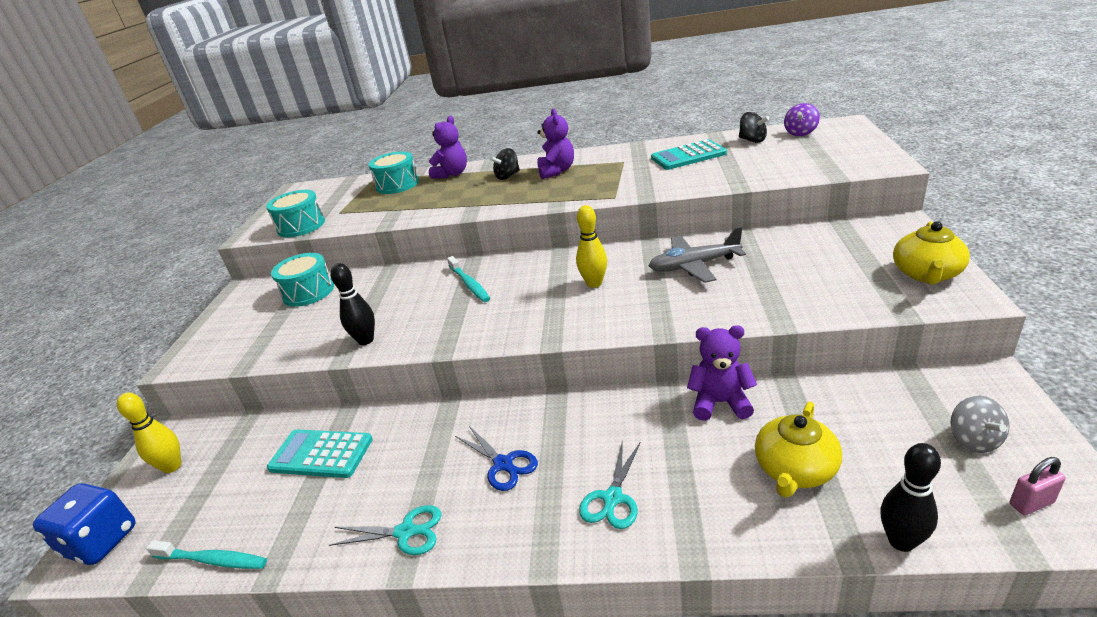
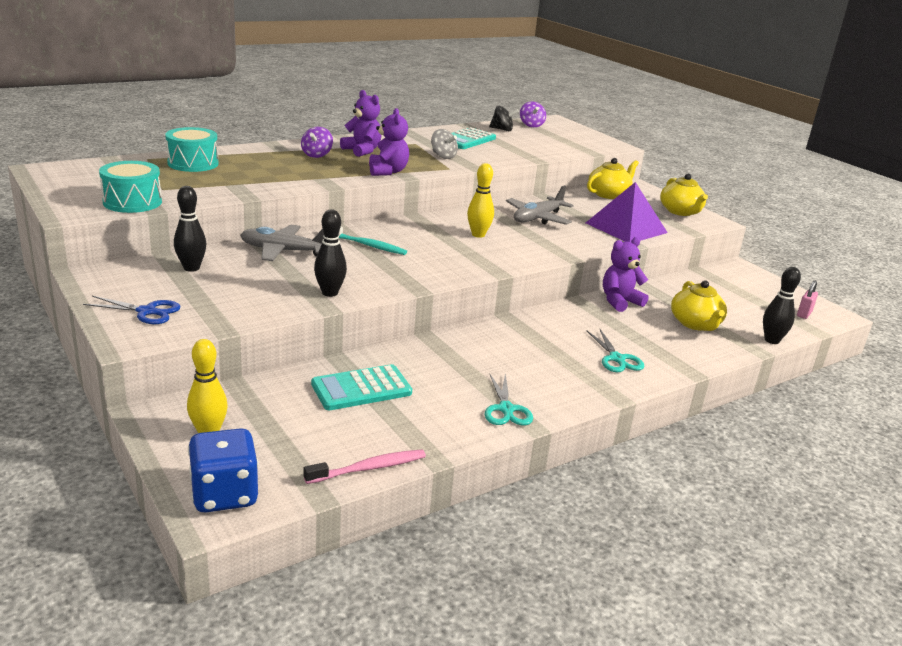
camera: 45 degrees left, 5 degrees down
turquoise toothbrush [146,540,267,569] -> pink toothbrush [304,450,426,484]
turquoise drum [271,253,334,307] -> black bowling pin [174,186,206,272]
turquoise scissors [329,505,442,555] -> turquoise scissors turned 120 degrees clockwise [484,373,533,425]
purple teddy bear [429,116,467,178] -> purple teddy bear moved to [369,108,409,176]
blue scissors [455,426,538,491] -> blue scissors moved to [83,296,180,324]
black spinning top [490,148,520,180] -> purple spinning top [301,127,333,158]
grey spinning top [950,396,1009,453] -> grey spinning top moved to [431,129,458,159]
none -> grey plane [240,225,324,261]
none -> purple pyramid [586,182,668,242]
none -> yellow teapot [587,158,639,199]

